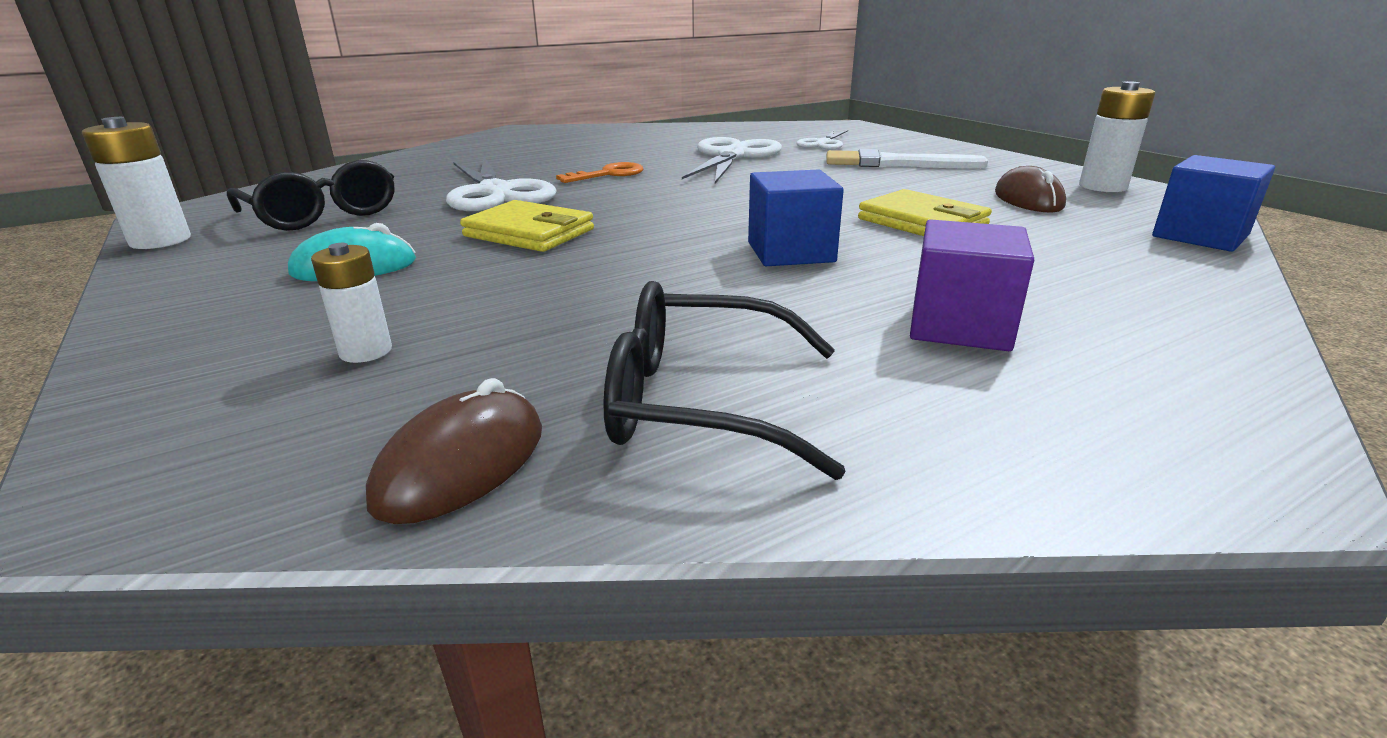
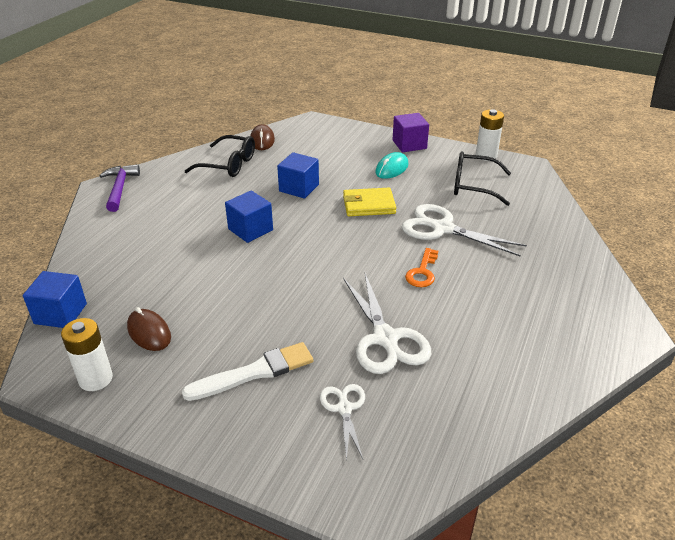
camera: 145 degrees right, 10 degrees up
white battery [311,243,392,363] -> none
black glasses [603,281,846,480] -> black glasses turned 45 degrees clockwise [185,135,255,177]
yellow wallet [858,189,992,236] -> none
purple cube [910,219,1034,351] -> purple cube moved to [392,113,429,152]
none -> purple hammer [99,164,140,212]
none -> blue cube [277,152,319,198]

